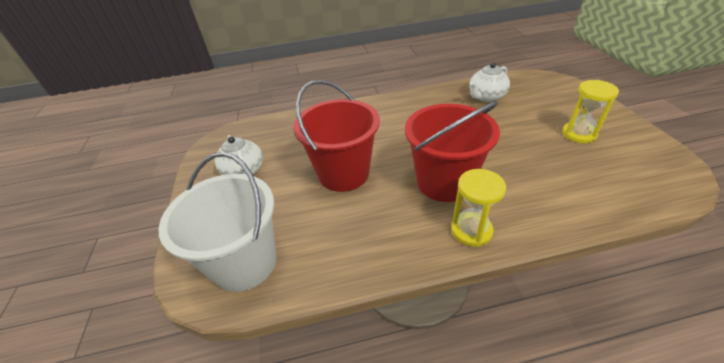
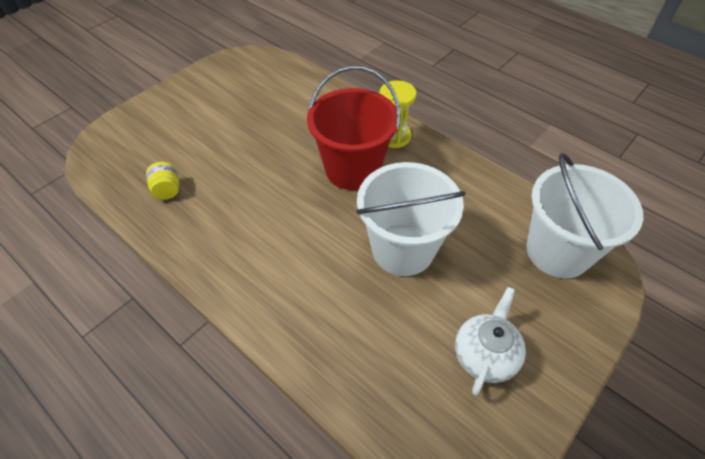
camera: 130 degrees left, 10 degrees up
red bucket [293,80,380,192] -> white bucket [356,162,466,276]
white teapot [469,63,510,102] -> yellow jar [146,162,179,200]
yellow hourglass [562,80,619,143] -> none

